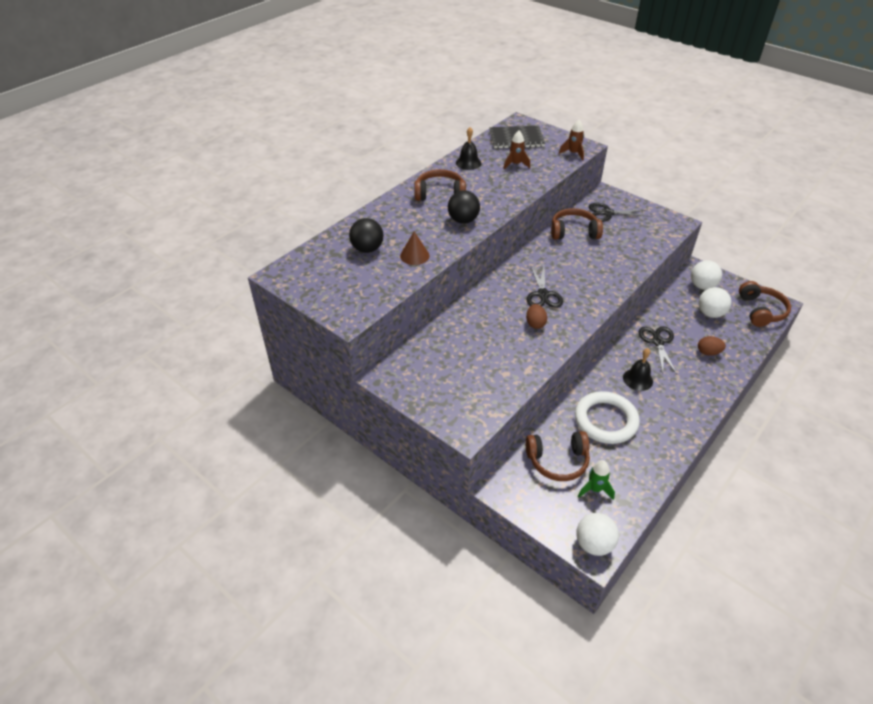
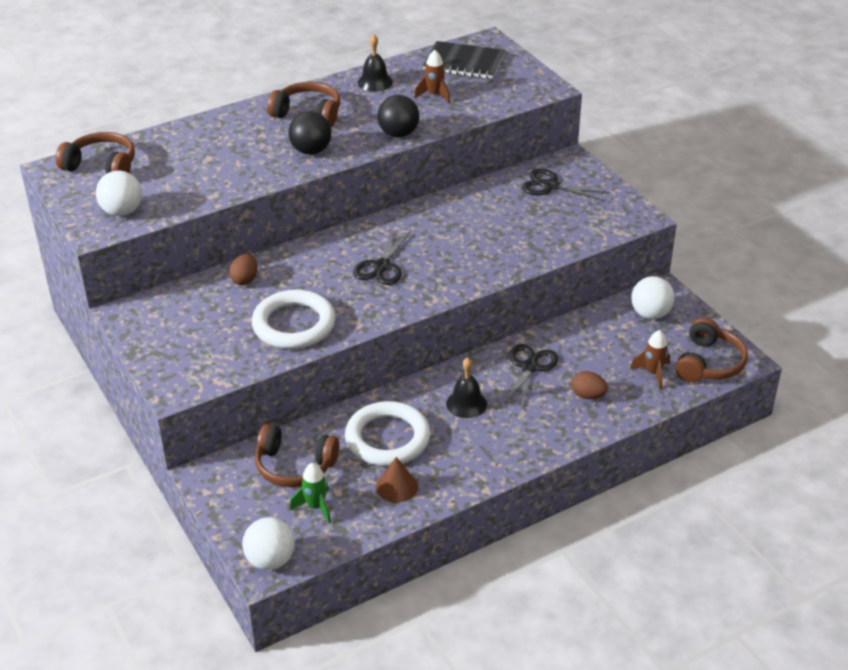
camera: 20 degrees right, 5 degrees down
black ball [349,218,384,253] -> black ball moved to [377,95,419,138]
brown cone [400,232,429,265] -> brown cone moved to [376,457,418,503]
brown egg [526,304,547,329] -> brown egg moved to [229,254,257,285]
brown headphones [551,208,603,240] -> brown headphones moved to [55,132,135,174]
brown rocket [559,120,584,161] -> brown rocket moved to [630,330,670,389]
white ball [699,287,731,318] -> white ball moved to [96,171,142,216]
none -> white ring [252,290,336,349]

